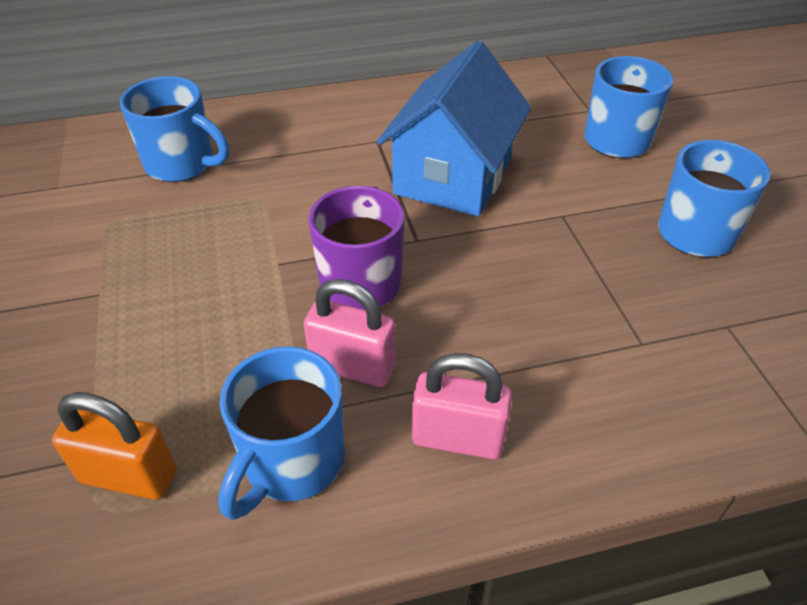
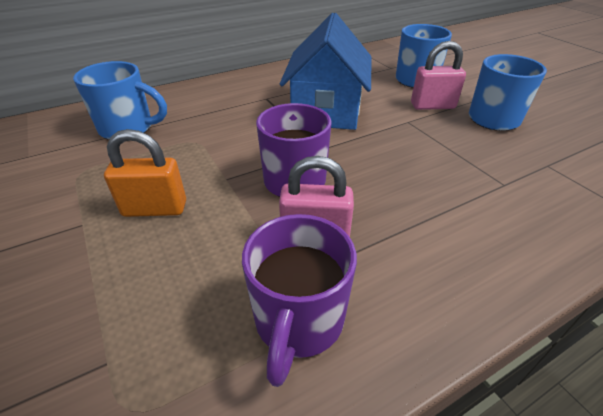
camera: 15 degrees left, 5 degrees down
orange padlock [52,392,177,500] -> orange padlock moved to [104,129,186,217]
blue mug [218,346,345,520] -> purple mug [242,214,357,387]
pink padlock [412,353,512,460] -> pink padlock moved to [411,41,466,110]

